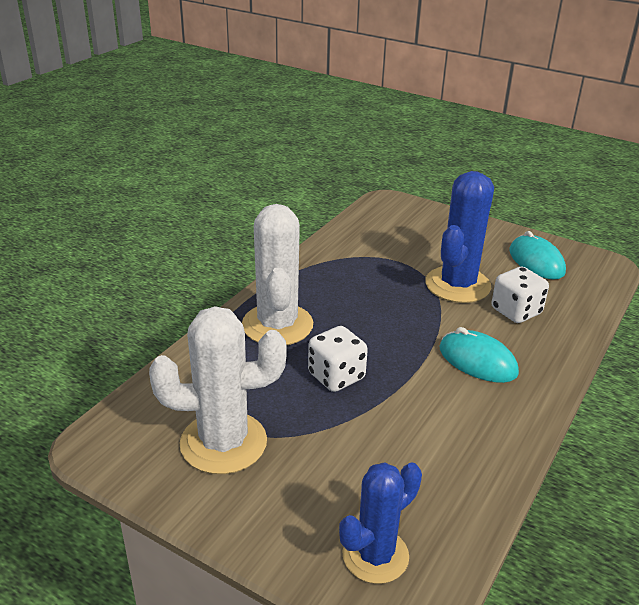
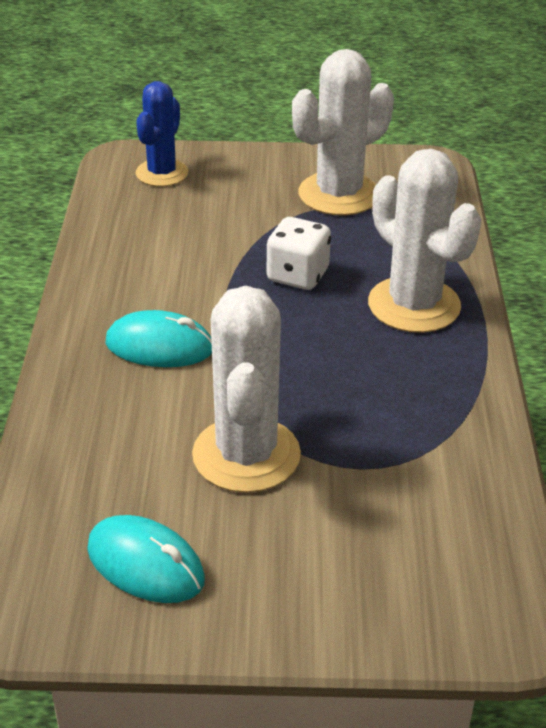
camera: 150 degrees right, 5 degrees up
blue cactus [425,171,494,303] -> white cactus [192,286,301,493]
white dice [491,267,549,323] -> none

